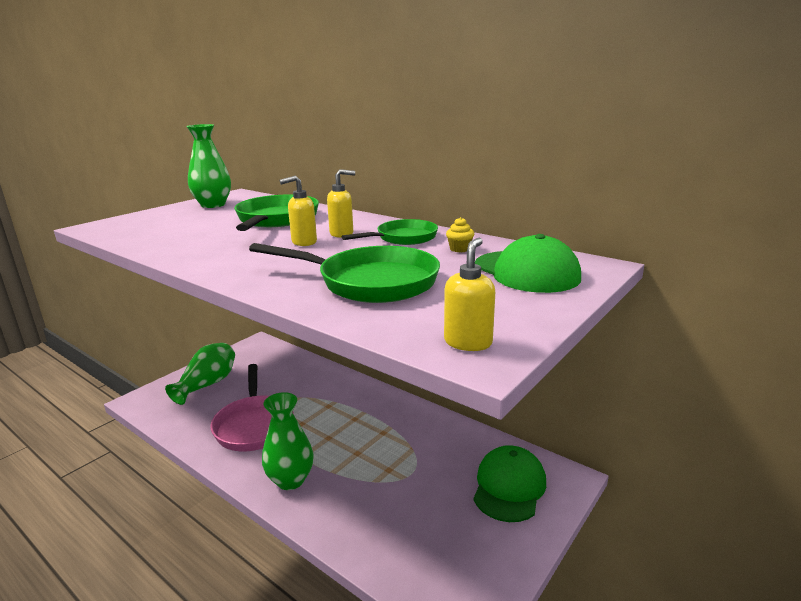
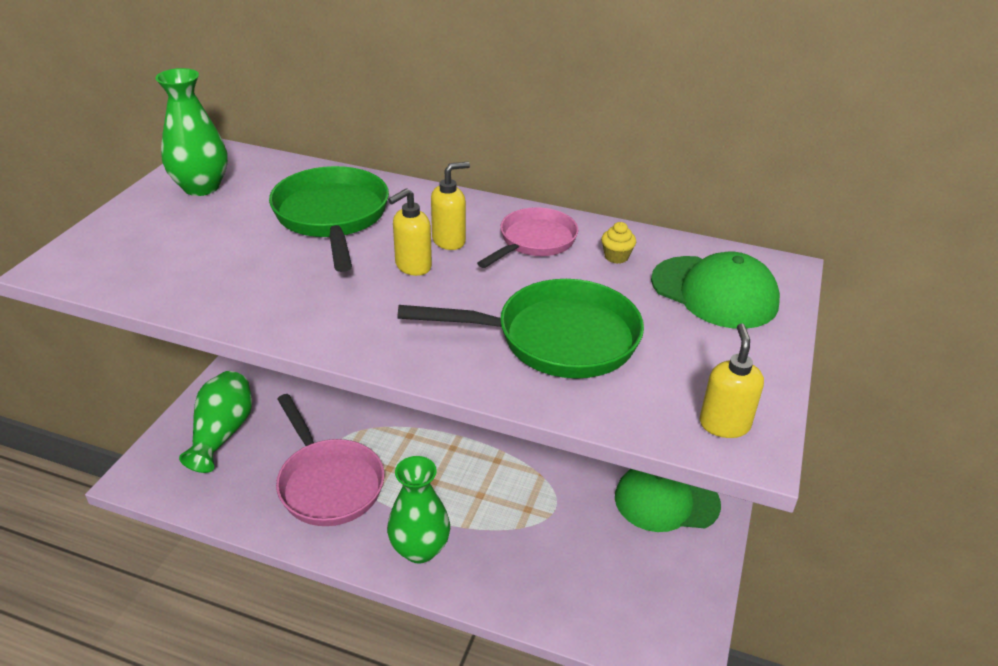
camera: 20 degrees left, 15 degrees up
green pan [342,219,438,245] -> pink pan [477,207,578,268]
green cap [474,445,546,522] -> green cap turned 90 degrees counterclockwise [615,469,721,532]

